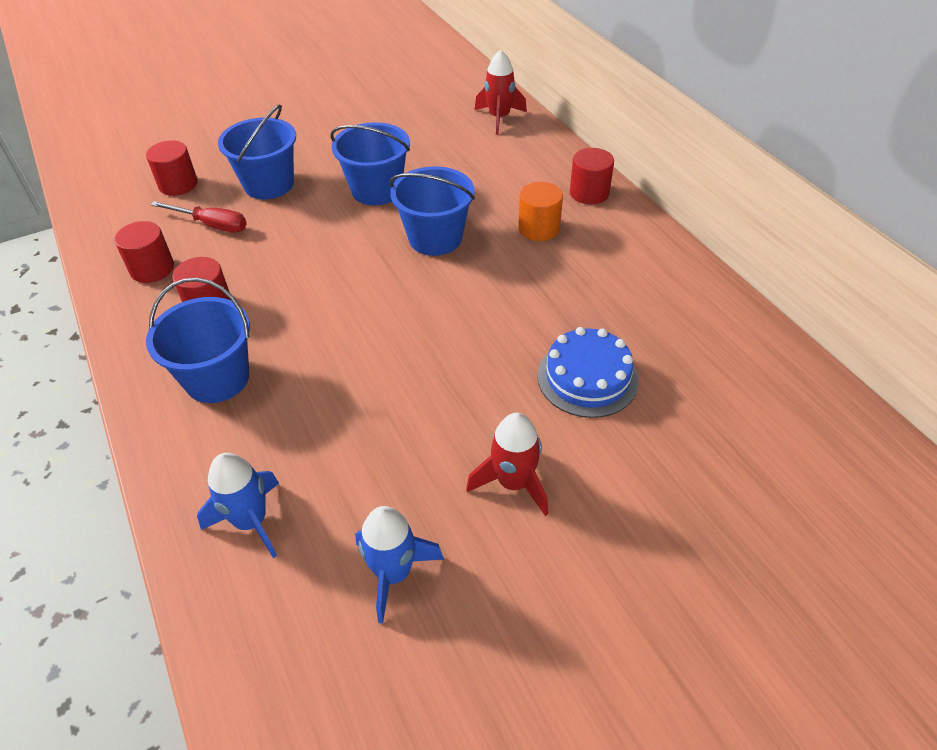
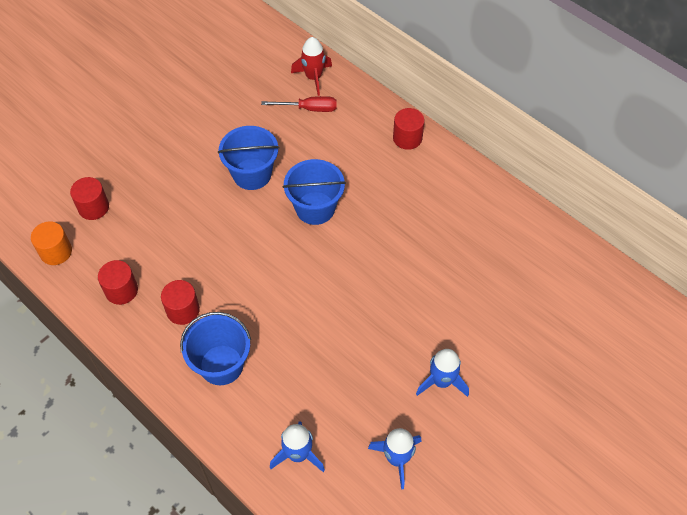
camera: 20 degrees left, 10 degrees up
red screwdriver [150,201,247,232] -> red screwdriver moved to [261,96,337,112]
blue bucket [218,105,296,199] -> none
red rocket [466,413,548,516] -> blue rocket [416,349,469,397]
orange cylinder [518,182,563,241] -> orange cylinder moved to [31,222,72,265]
blue cake [537,327,639,418] -> none

